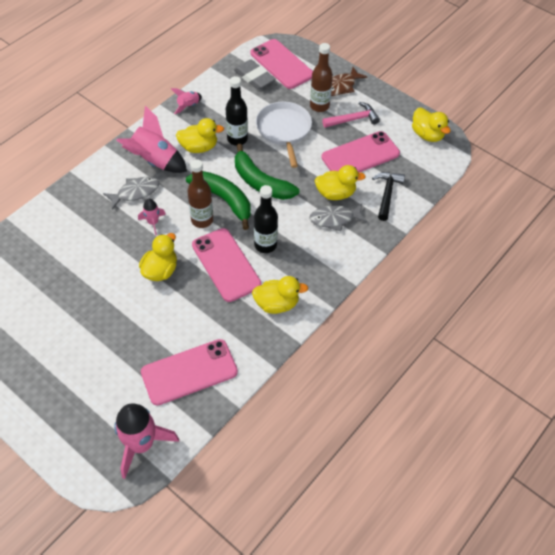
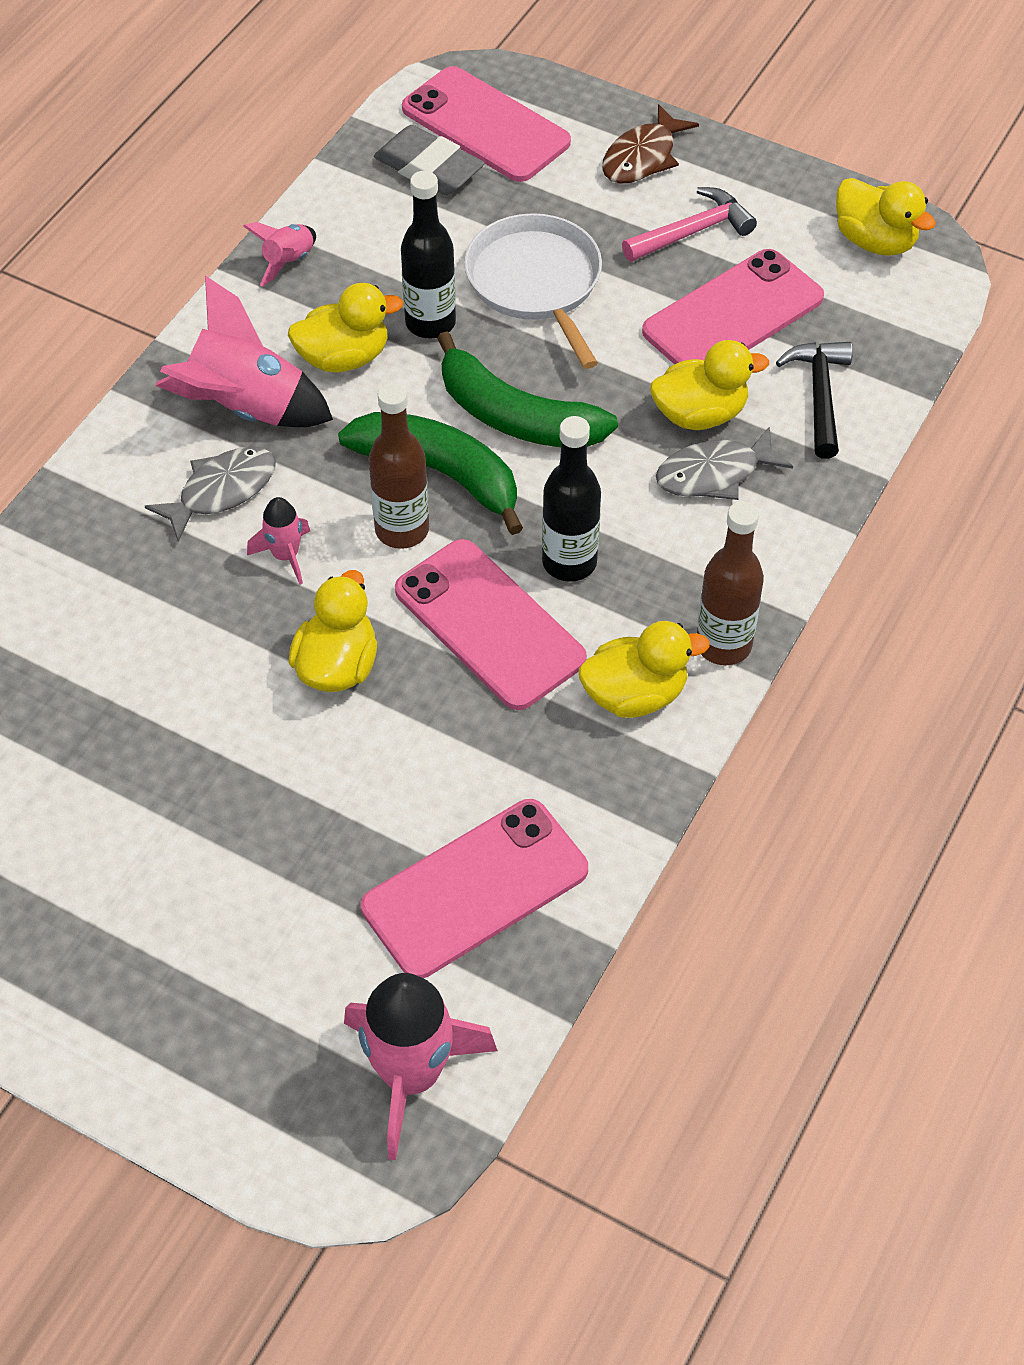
camera: 10 degrees left, 0 degrees up
brown bottle [310,43,333,112] -> brown bottle moved to [697,501,764,665]

